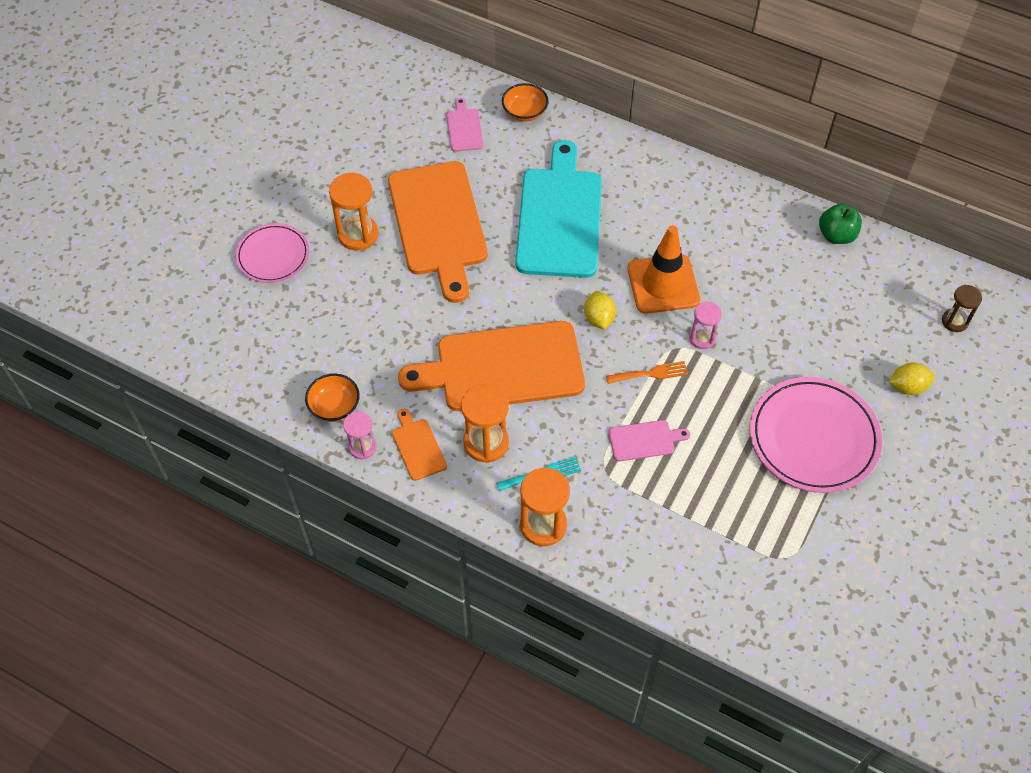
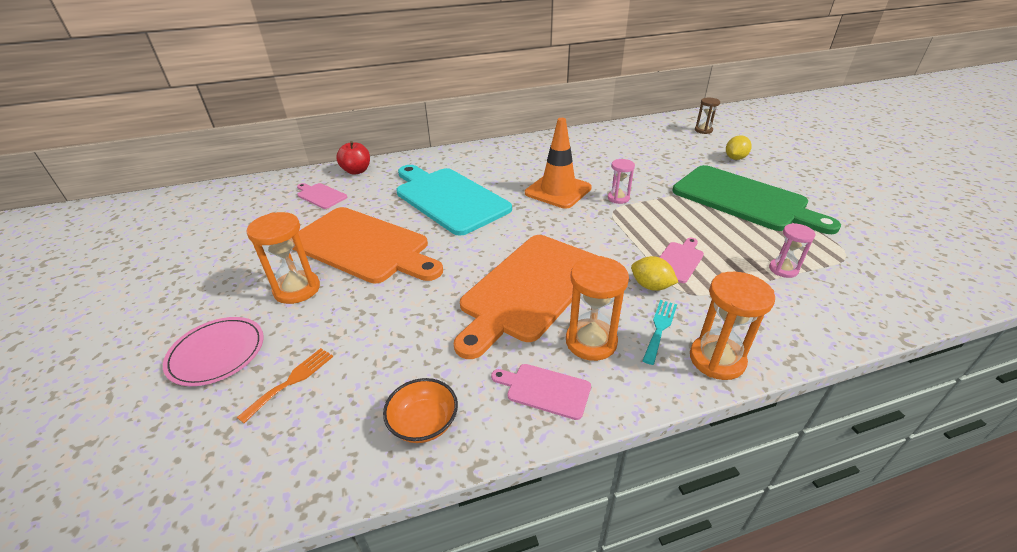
camera: 45 degrees left, 20 degrees down
pink hourglass [343,412,377,459] -> pink hourglass moved to [769,223,816,278]
orange cutting board [392,409,447,481] -> pink cutting board [491,364,591,420]
orange bowl [502,83,549,122] -> red apple [336,141,370,175]
yellow lemon [584,291,616,330] -> yellow lemon moved to [631,256,678,291]
orange fork [606,361,688,384] -> orange fork moved to [237,348,333,423]
pink plate [750,377,882,493] -> green cutting board [672,165,841,234]
green apple [819,204,862,244] -> none

